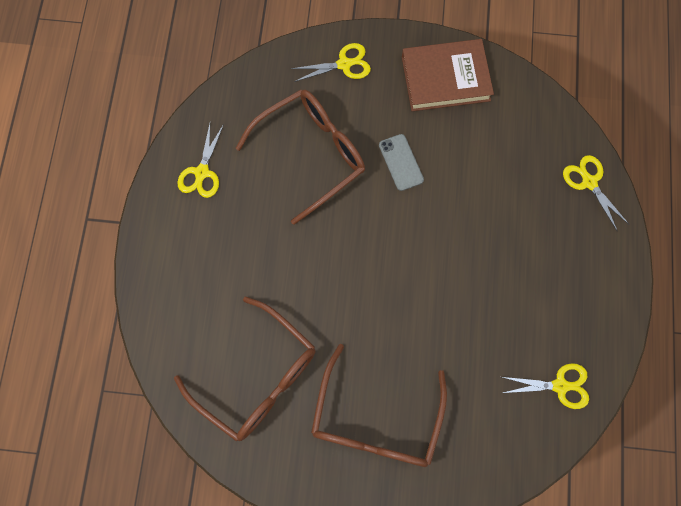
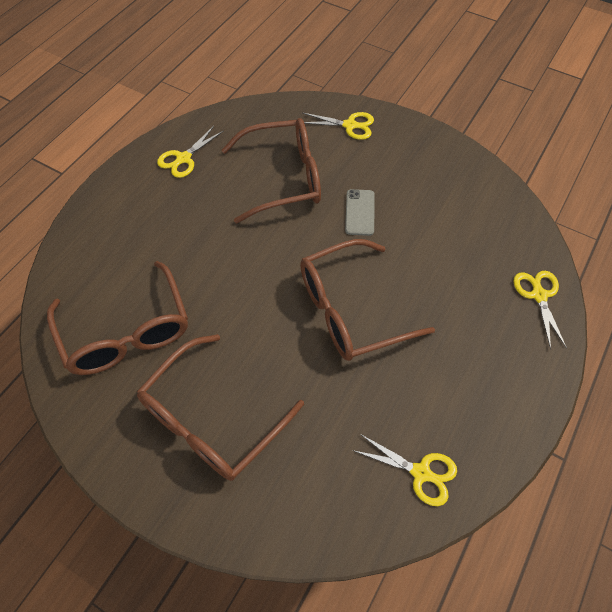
camera: 25 degrees right, 15 degrees down
brown book [402,39,494,111] -> none
none -> brown glasses [300,239,435,361]

